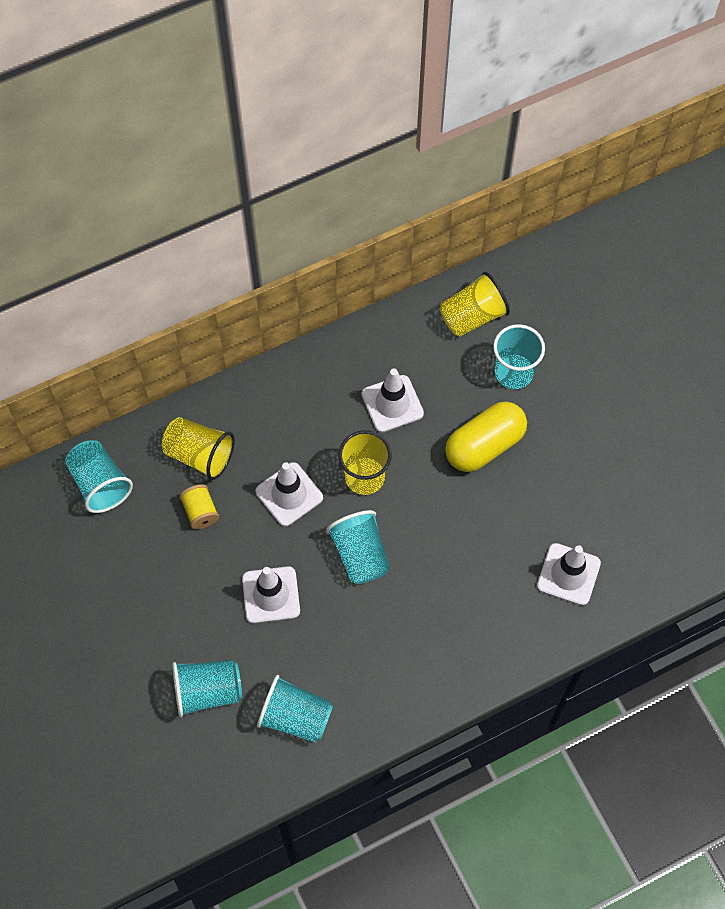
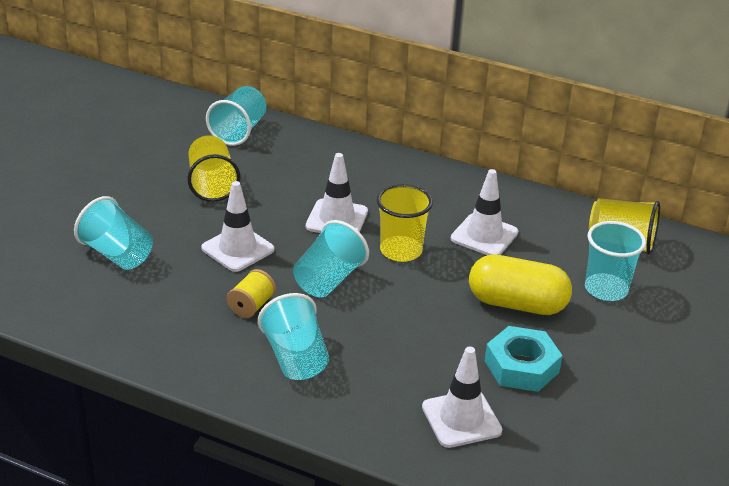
camera: 50 degrees right, 30 degrees down
yellow cup [162,417,235,480] -> yellow cup moved to [187,135,240,202]
yellow spool [179,484,219,529] -> yellow spool moved to [227,269,276,318]
turquoise cup [257,675,333,743] -> turquoise cup moved to [258,293,329,380]
none -> turquoise nut [485,326,563,392]

